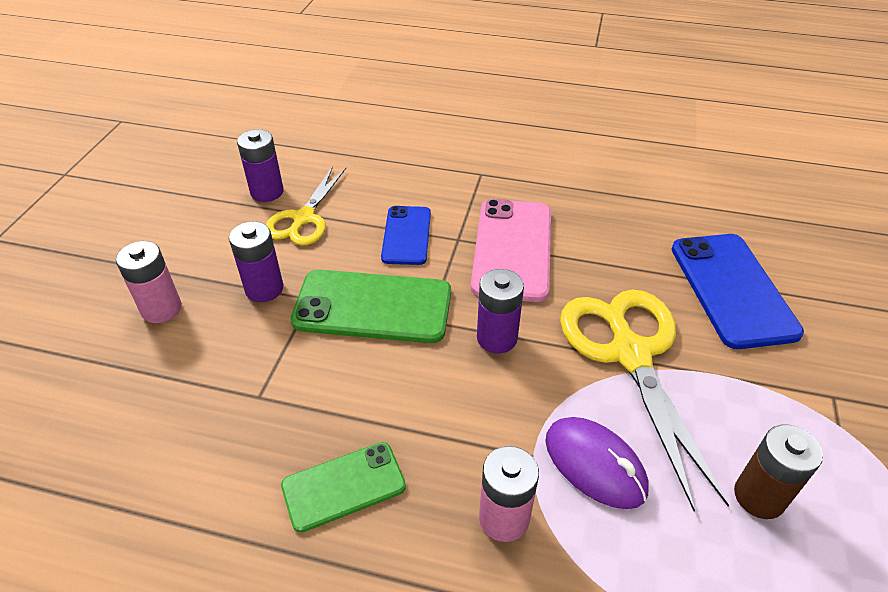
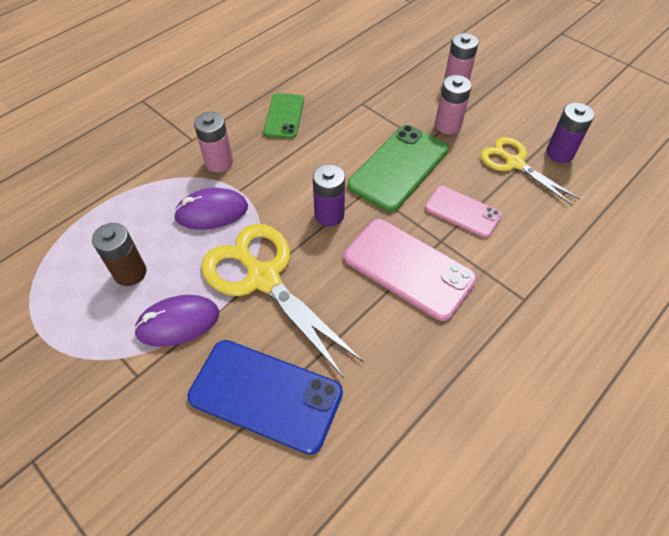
camera: 120 degrees right, 10 degrees up
purple battery [229,221,283,302] -> pink battery [435,75,472,134]
blue phone [381,206,431,265] -> pink phone [425,186,502,238]
yellow scissors [560,289,729,512] -> yellow scissors turned 150 degrees counterclockwise [201,224,364,378]
none -> purple mouse [134,295,219,347]

